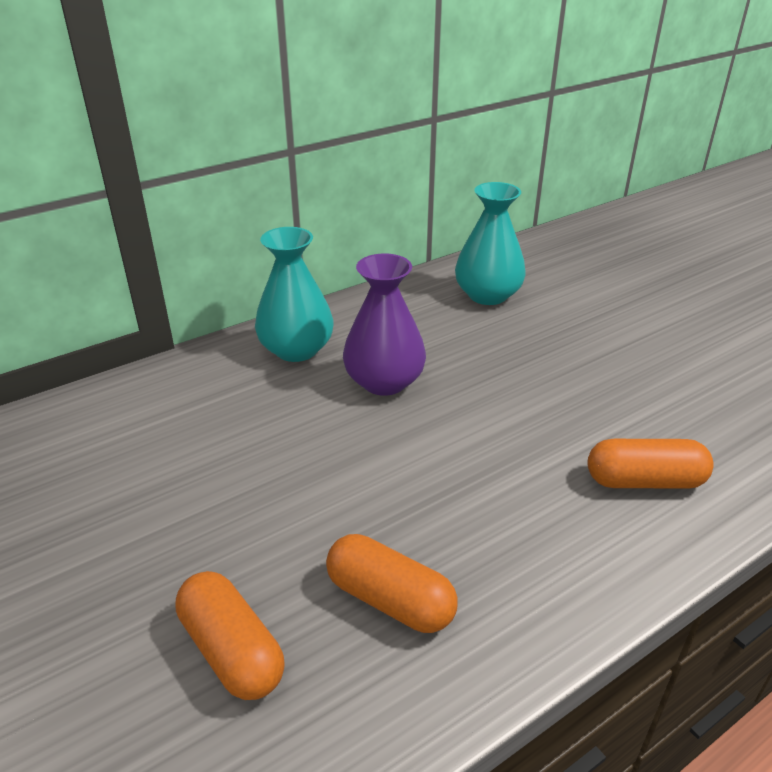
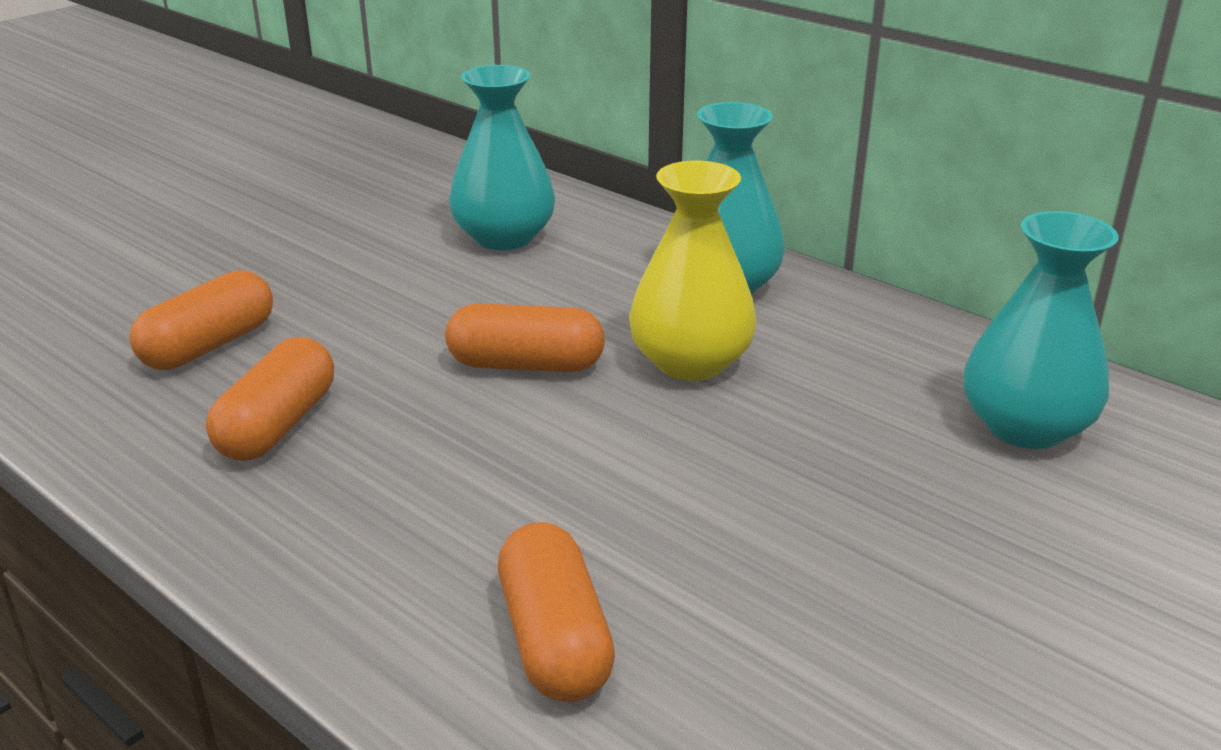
camera: 75 degrees right, 5 degrees down
purple vase [343,254,426,396] -> yellow vase [629,161,757,381]
none -> orange capsule [445,303,605,372]
none -> turquoise vase [449,65,555,250]

